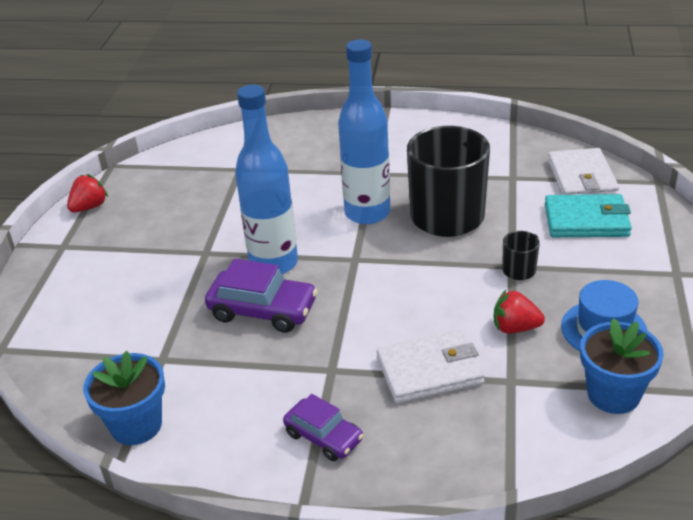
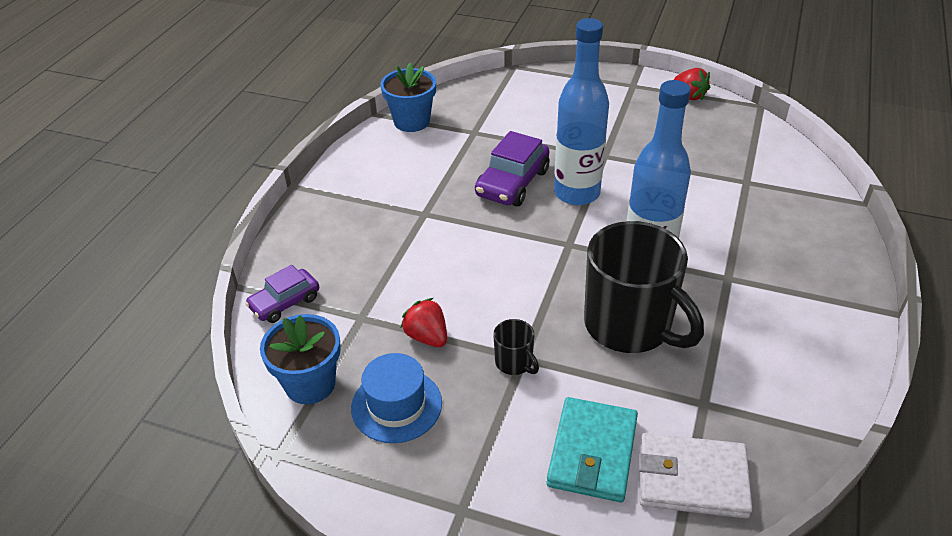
camera: 100 degrees right, 5 degrees up
purple car [283,394,364,461] -> purple car moved to [245,265,319,323]
white wallet [377,330,485,404] -> none
red strawberry [494,290,545,333] -> red strawberry turned 60 degrees counterclockwise [400,298,447,347]

